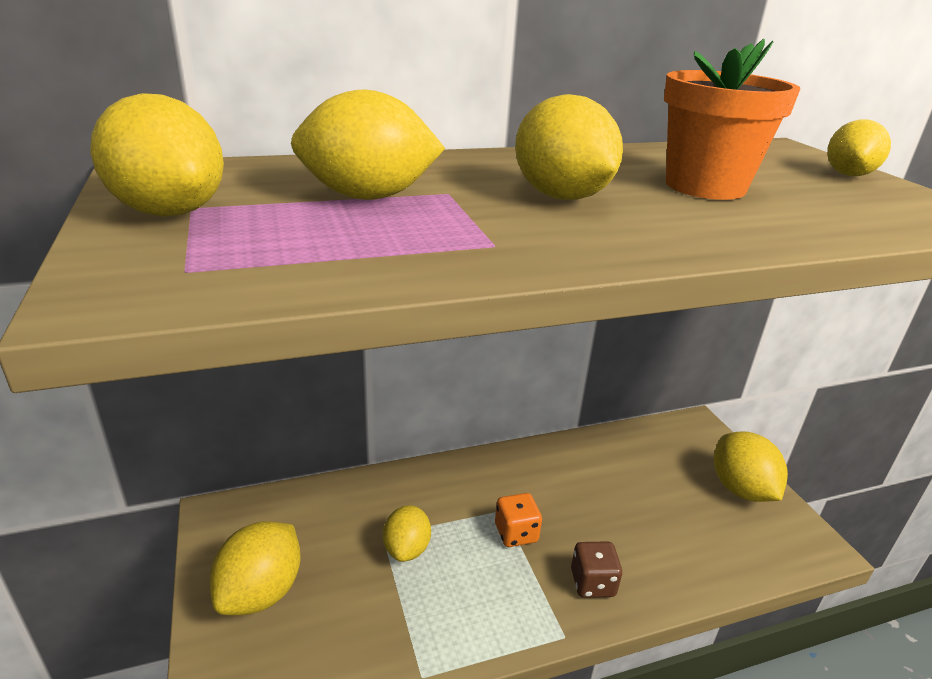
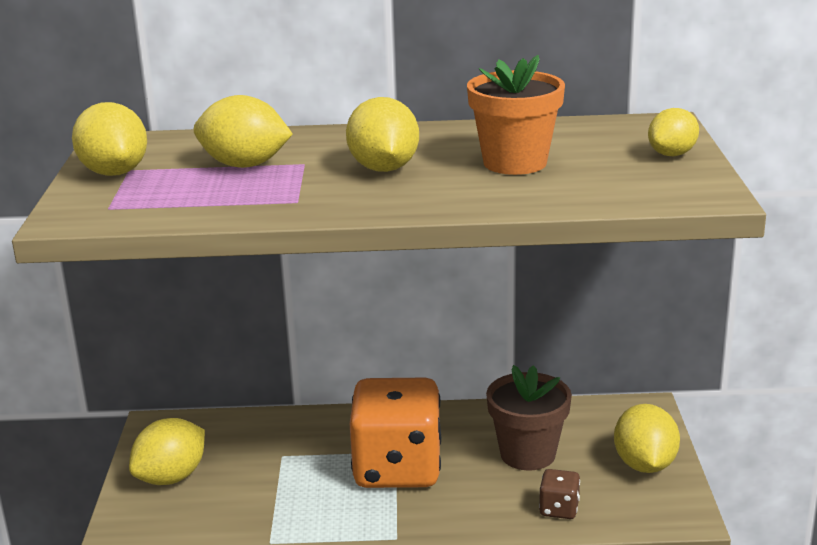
camera: 20 degrees right, 5 degrees down
yellow lemon [383,505,431,562] -> none
orange dice [495,493,542,547] -> orange dice [350,378,441,488], size x2.45
brown dice [571,542,622,598] -> brown dice moved to [539,469,580,519]
none -> brown flower pot [486,365,572,471]

